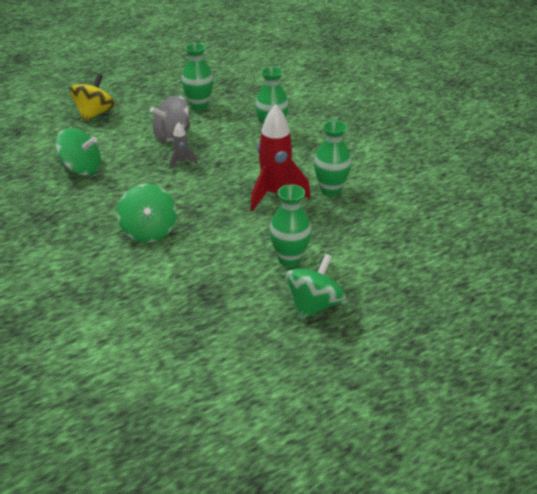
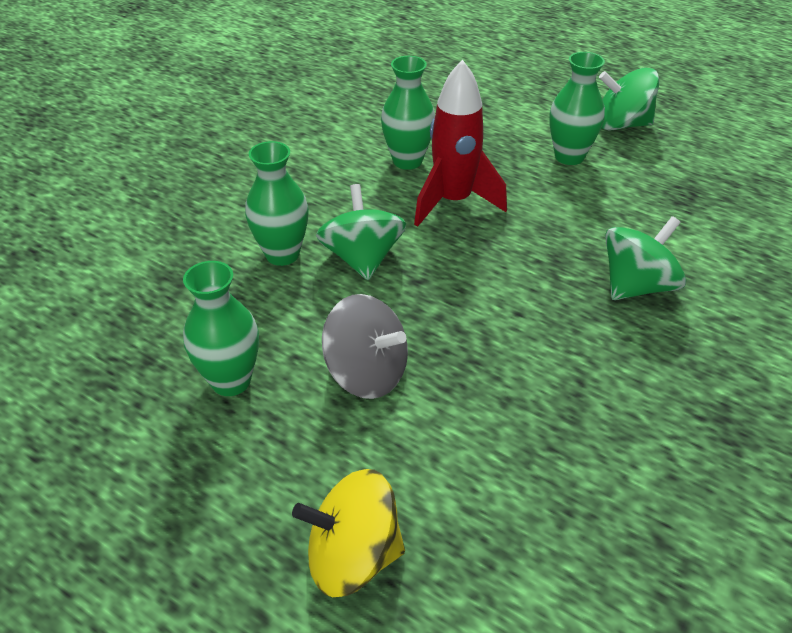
camera: 115 degrees left, 5 degrees up
green spinning top [55,128,101,176] -> green spinning top moved to [316,184,406,280]
grey rocket [170,122,198,169] -> none

